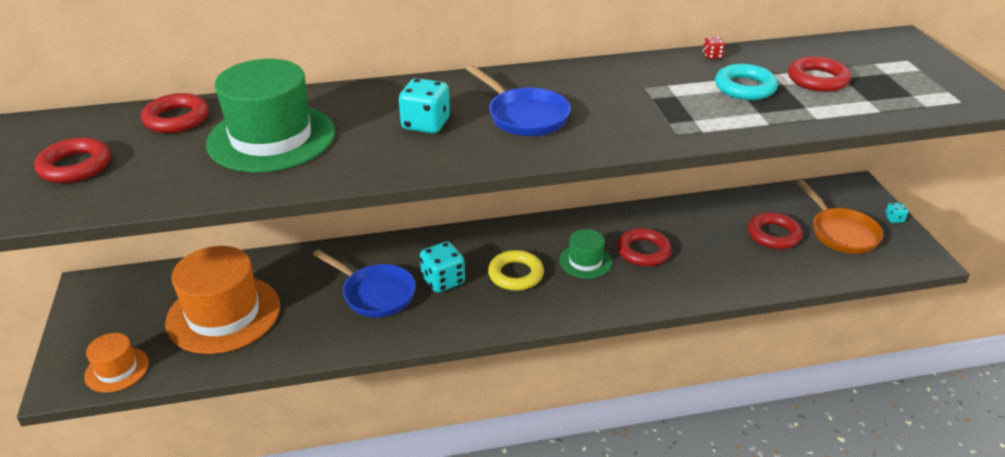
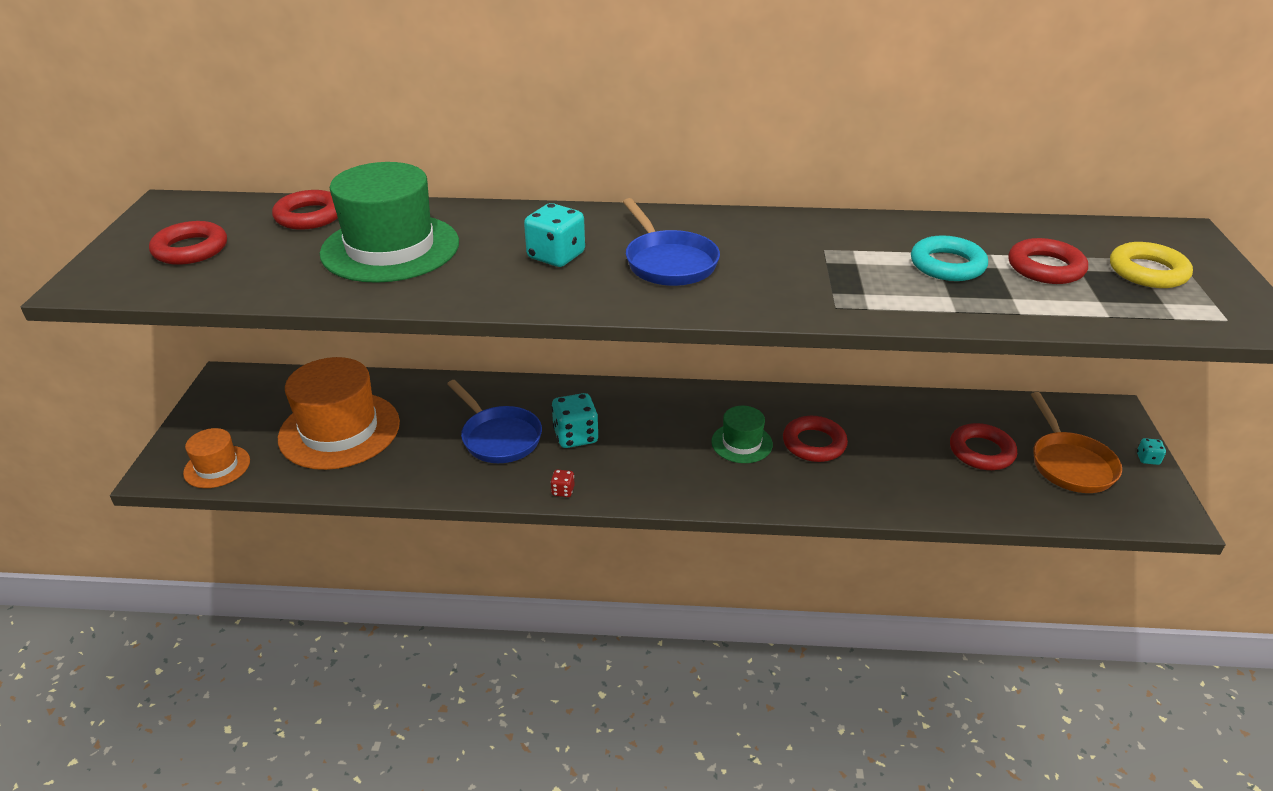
camera: 15 degrees right, 0 degrees up
yellow ring [488,250,544,291] -> yellow ring moved to [1110,242,1193,288]
red dice [703,37,725,59] -> red dice moved to [550,469,575,497]

